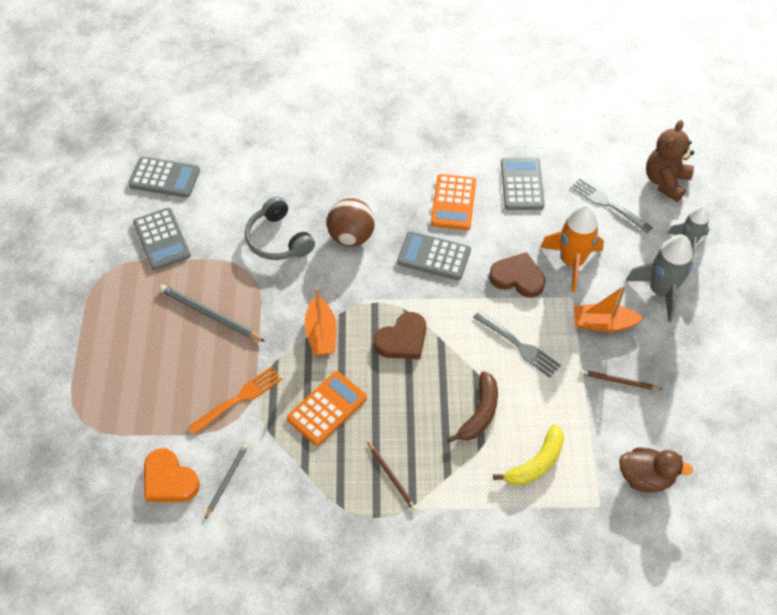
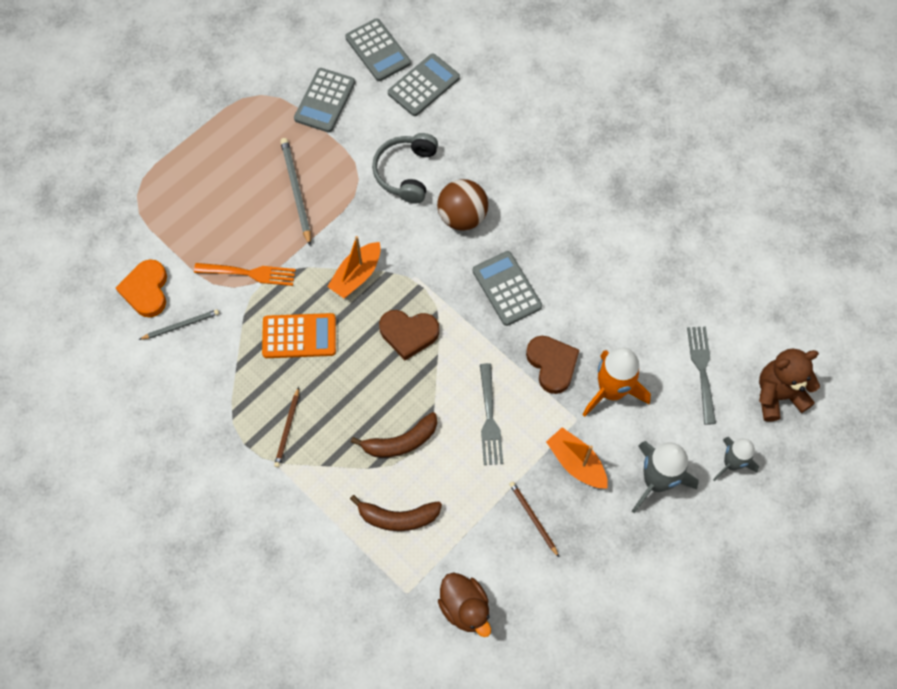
camera: 45 degrees right, 10 degrees up
orange calculator [431,174,476,230] -> none
yellow banana [493,424,564,485] -> brown banana [350,495,442,531]
grey calculator [501,158,545,210] -> grey calculator moved to [388,54,460,116]

